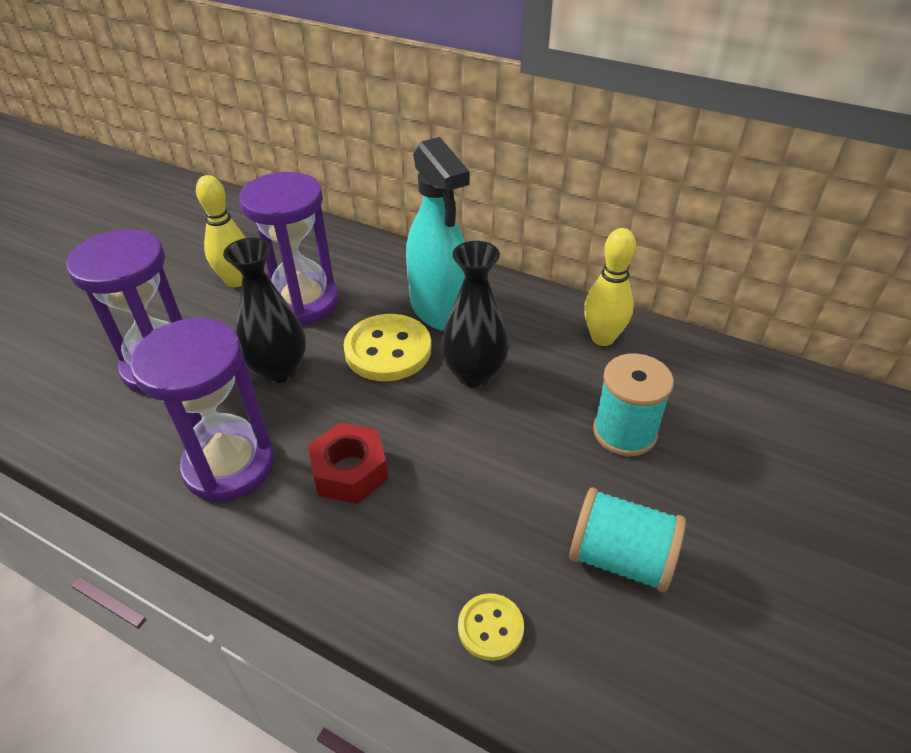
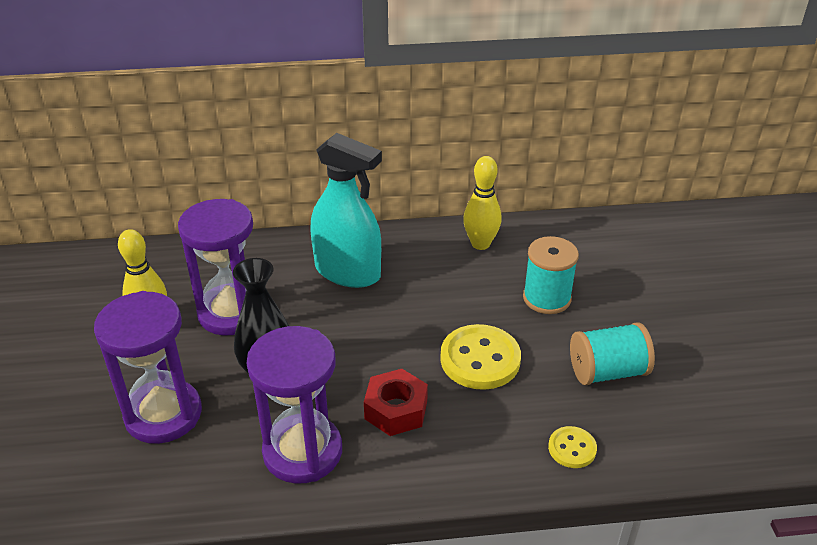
camera: 35 degrees left, 5 degrees down
yellow button [343,314,431,381] -> yellow button moved to [440,324,521,390]
black vase [441,241,509,388] -> none

